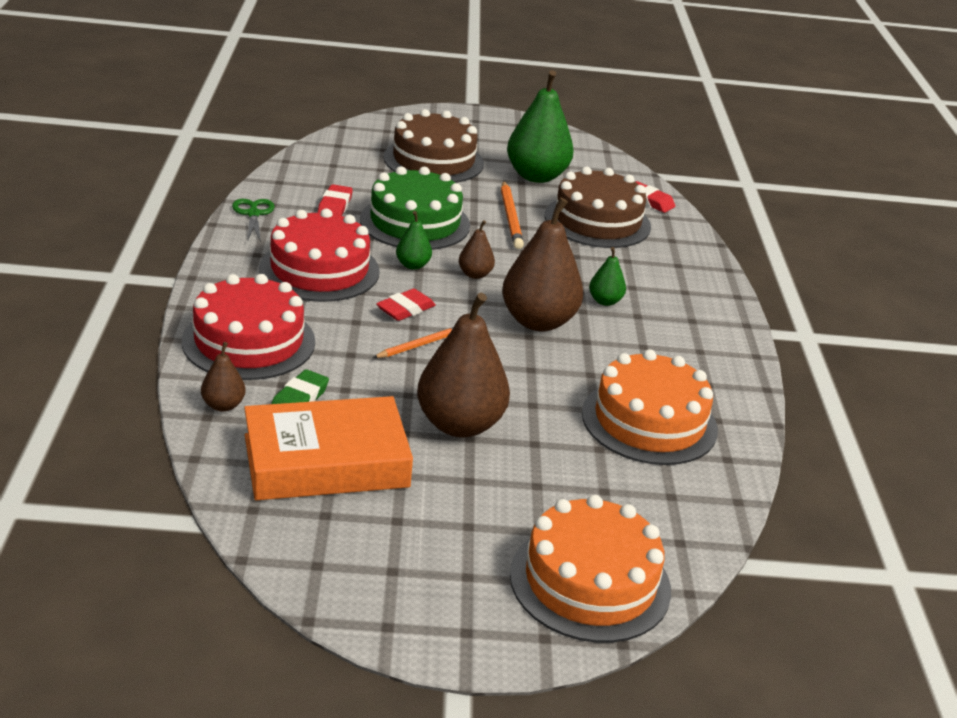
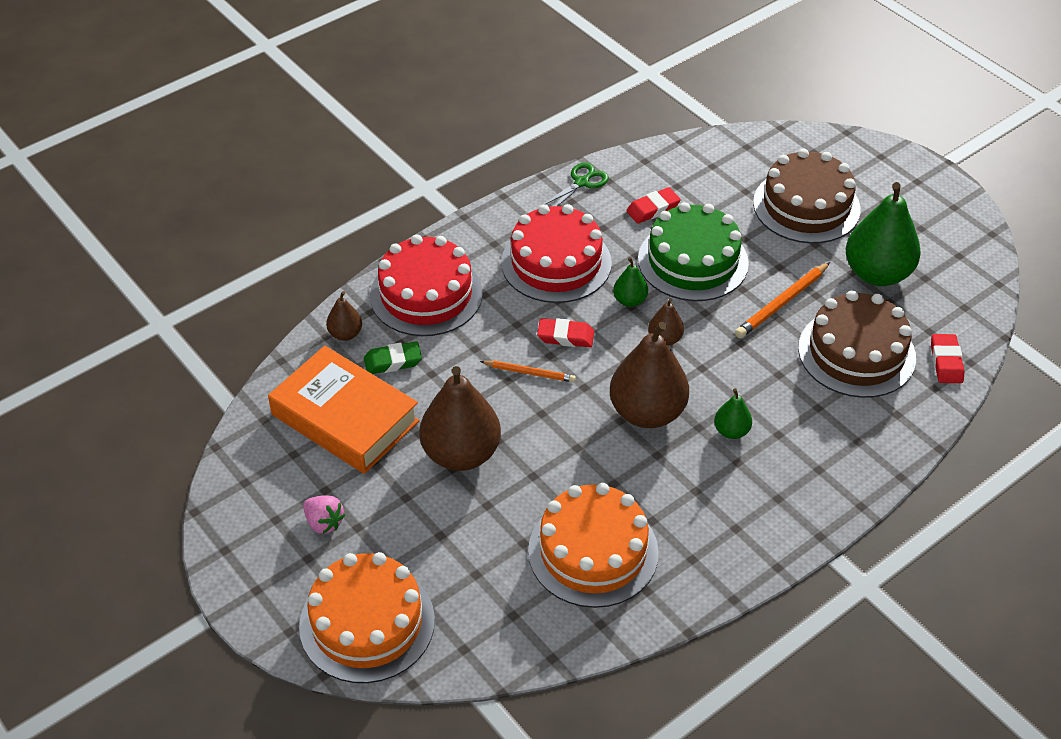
camera: 55 degrees right, 15 degrees up
none -> pink strawberry [303,495,345,534]

